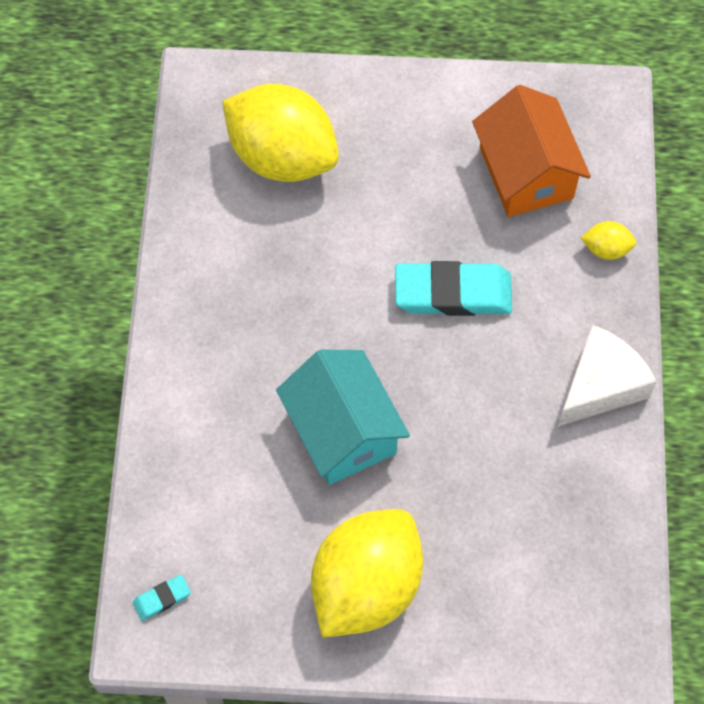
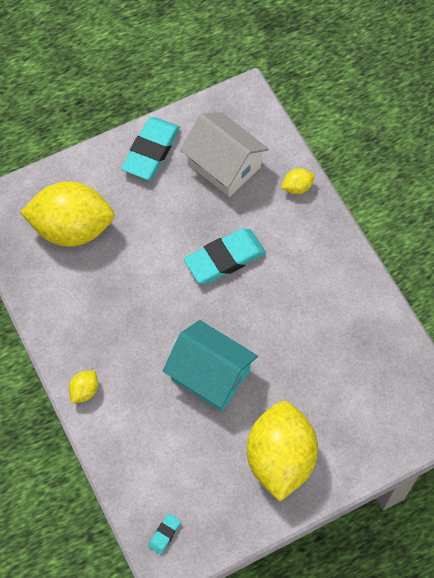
camera: 30 degrees left, 0 degrees up
orange house [472,85,591,217] -> white house [180,112,269,197]
white cheese [558,325,657,427] -> none
none -> yellow lemon [69,370,98,403]
none -> turquoise eraser [121,117,180,180]

